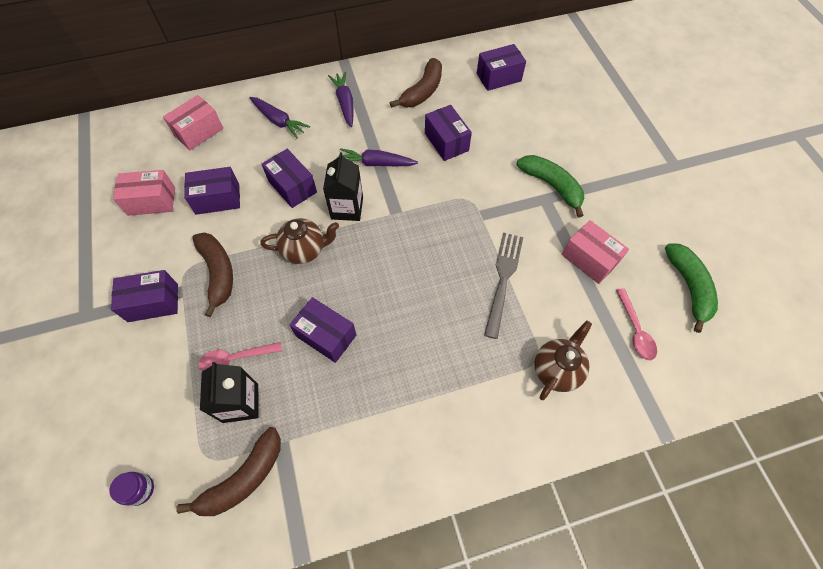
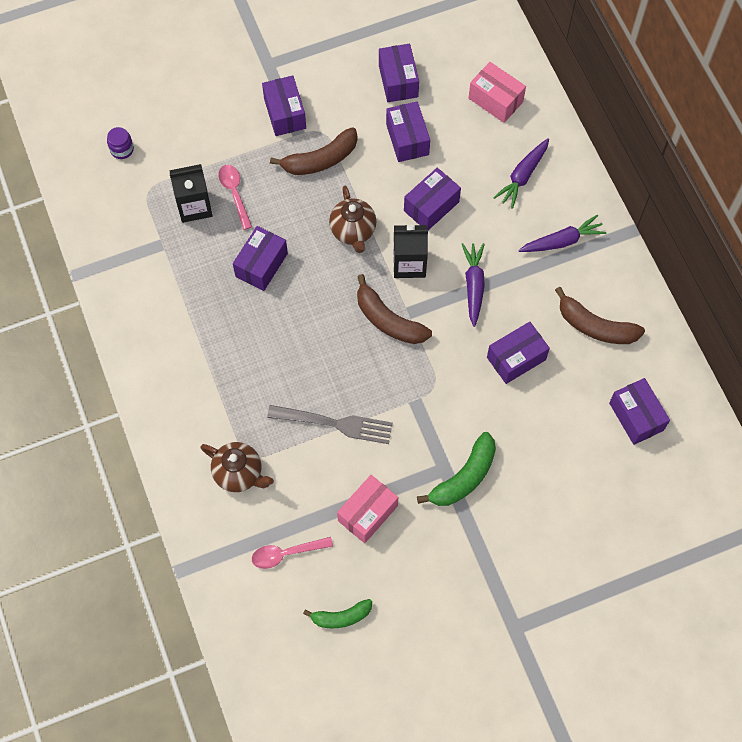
camera: 85 degrees right, 5 degrees up
pink box [113,170,175,216] -> purple box [379,44,419,102]
brown banana [176,427,281,516] -> brown banana moved to [357,274,432,344]
green banana [665,244,718,333] -> green banana [303,599,372,628], size x0.66

